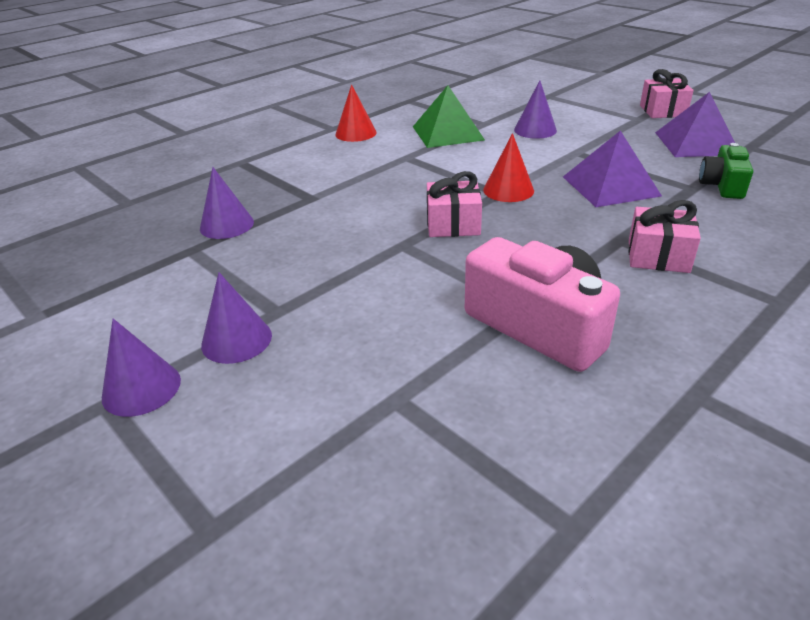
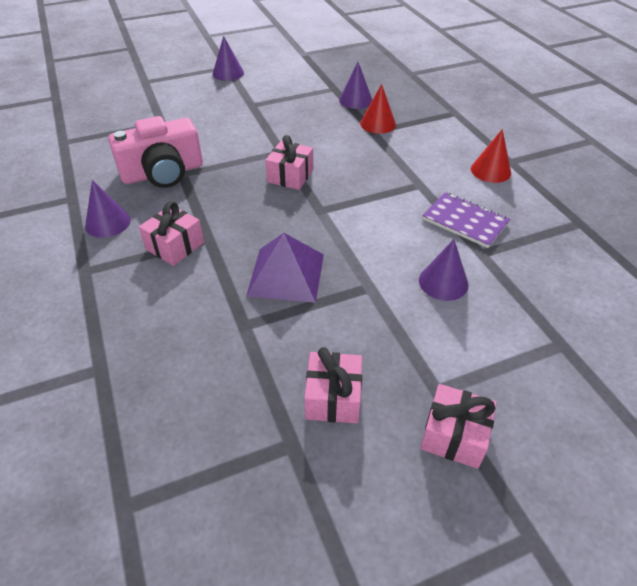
camera: 110 degrees right, 10 degrees up
purple cone [201,272,272,364] -> purple cone moved to [85,180,131,238]
green pyramid [413,85,485,148] -> purple notebook [422,192,510,248]
red cone [483,133,534,202] -> red cone moved to [360,84,396,134]
purple pyramid [655,92,735,157] -> pink gift [304,347,362,423]
green camera [699,143,753,199] -> none

